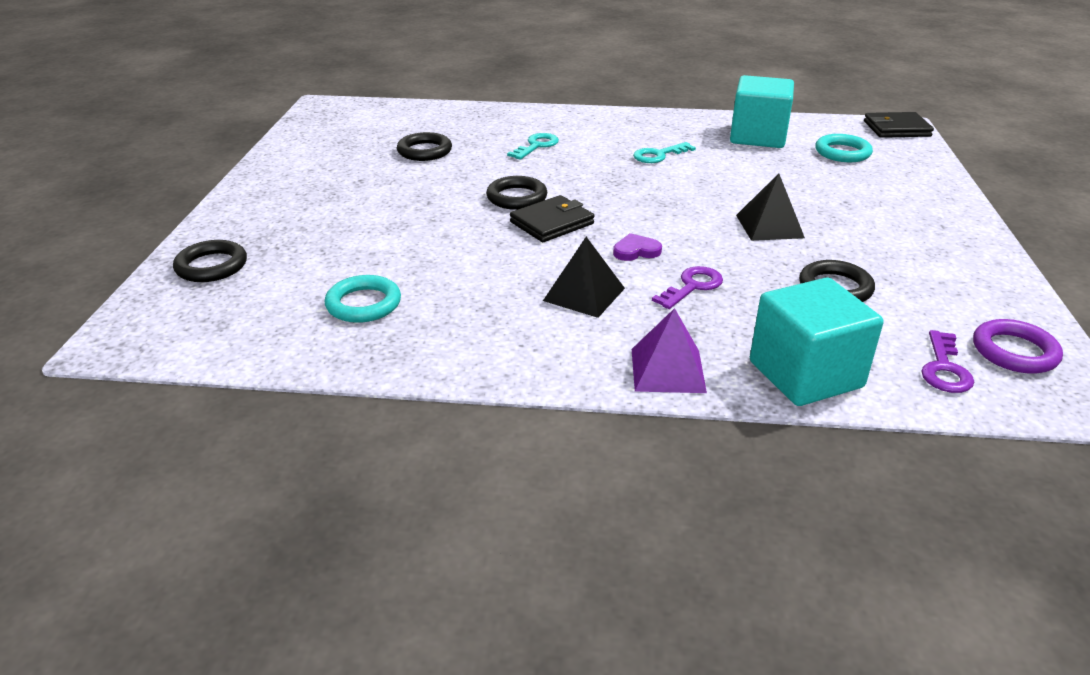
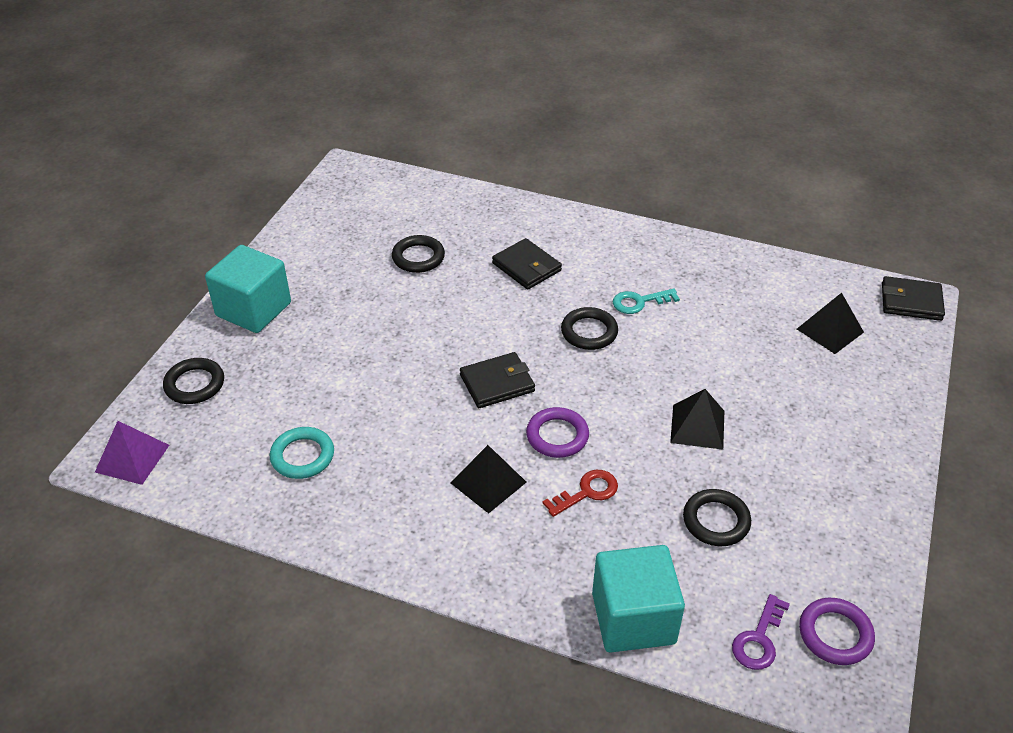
camera: 15 degrees right, 10 degrees up
black ring [486,176,547,210] -> black ring moved to [561,307,618,350]
turquoise key [507,133,559,160] -> black wallet [492,238,562,290]
purple heart [613,233,662,261] -> purple ring [526,407,589,458]
purple pyramid [632,308,707,393] -> purple pyramid moved to [95,421,169,485]
purple key [652,266,723,309] -> red key [543,470,618,517]
turquoise cube [730,75,794,148] -> turquoise cube moved to [205,245,291,333]
turquoise ring [815,134,873,162] -> black pyramid [797,293,864,354]

